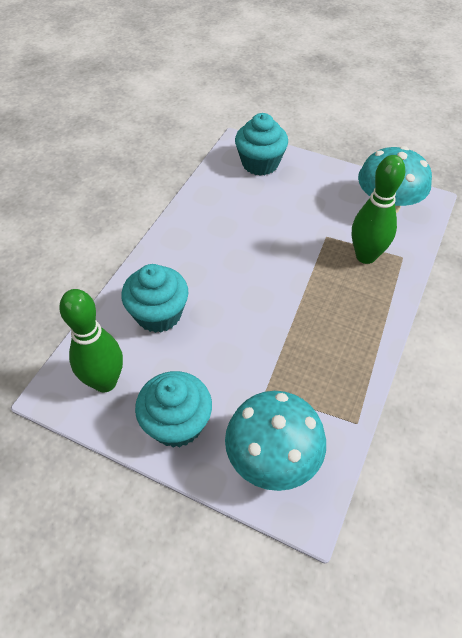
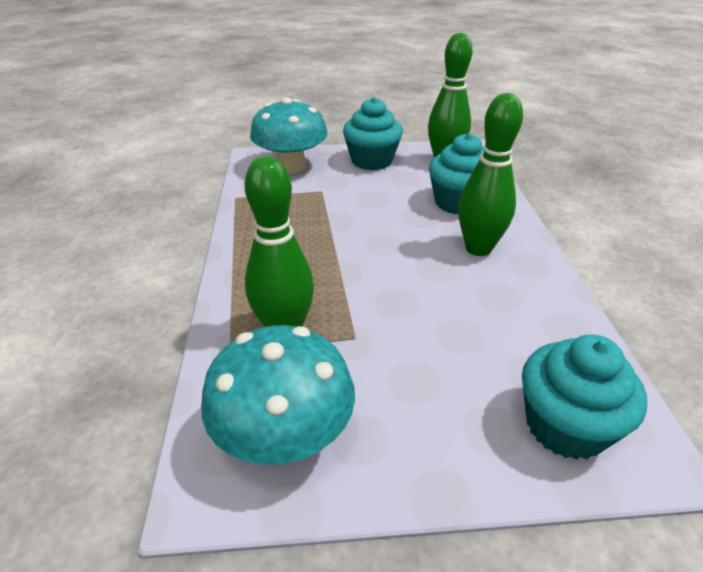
camera: 150 degrees right, 15 degrees down
none -> green bowling pin [458,93,523,256]

